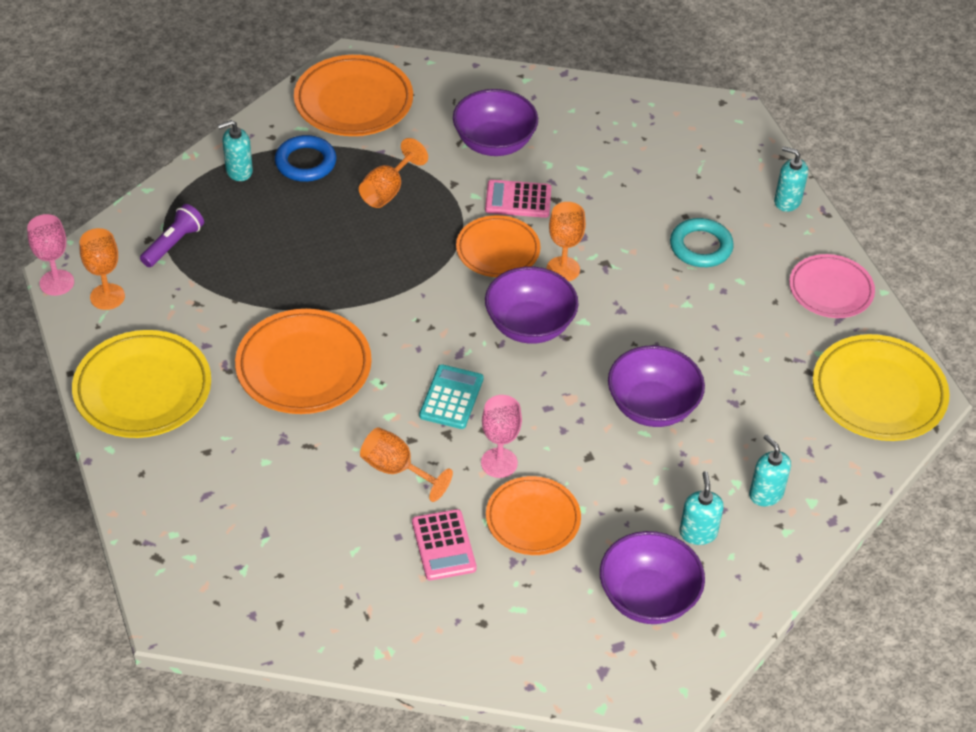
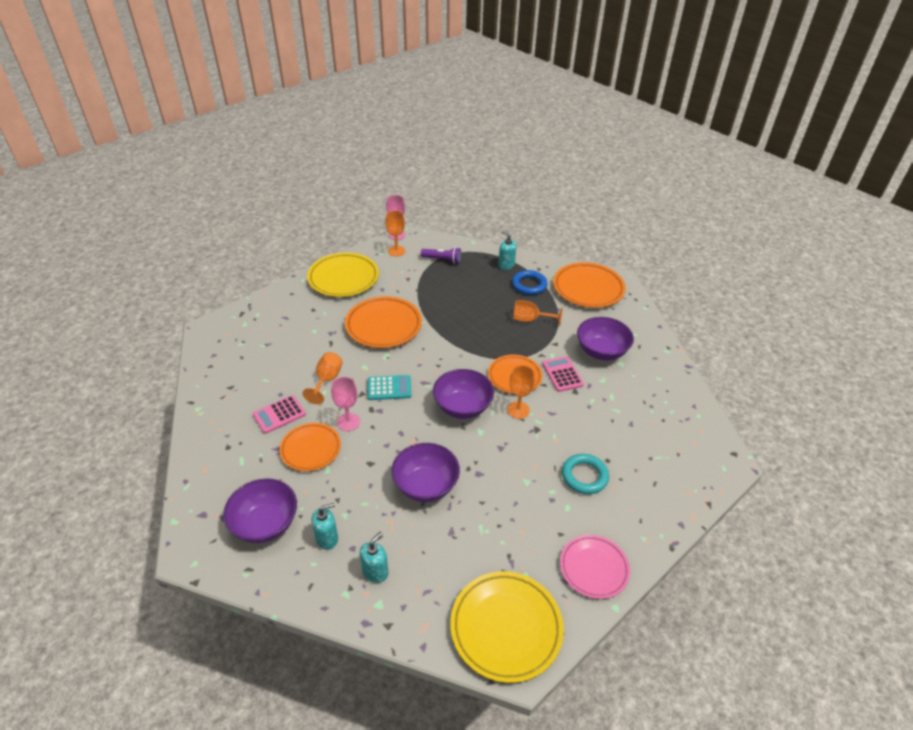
camera: 70 degrees right, 5 degrees down
turquoise soap dispenser [774,146,808,212] -> none

